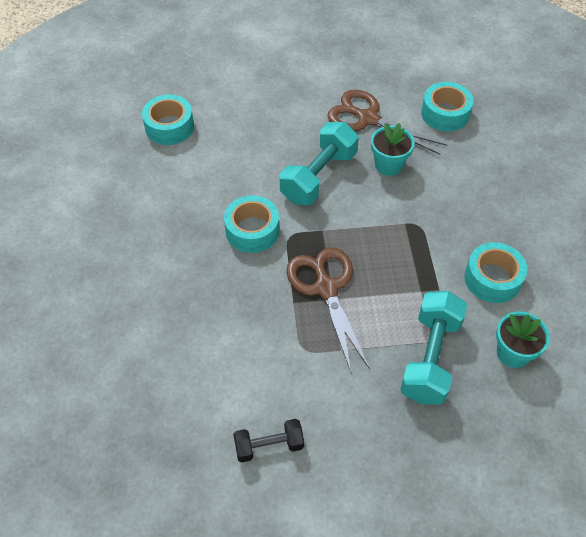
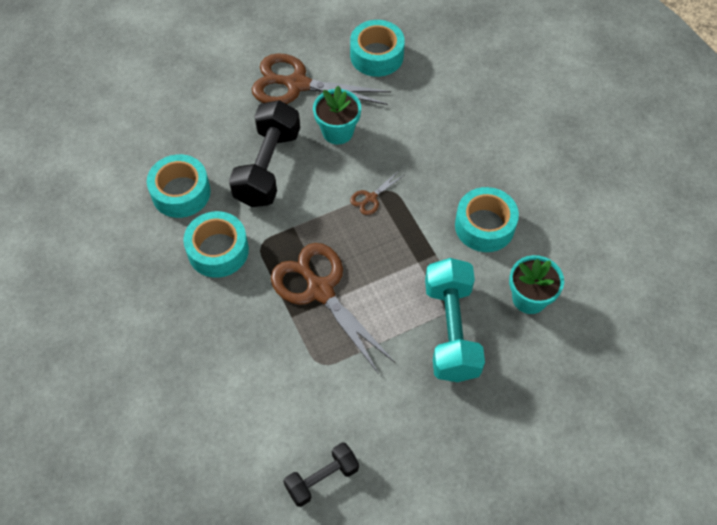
camera: 20 degrees left, 5 degrees up
turquoise tape [142,94,194,145] -> turquoise tape moved to [147,154,211,218]
turquoise dumbbell [280,122,359,205] -> black dumbbell [229,100,300,207]
none -> brown scissors [350,172,404,215]

